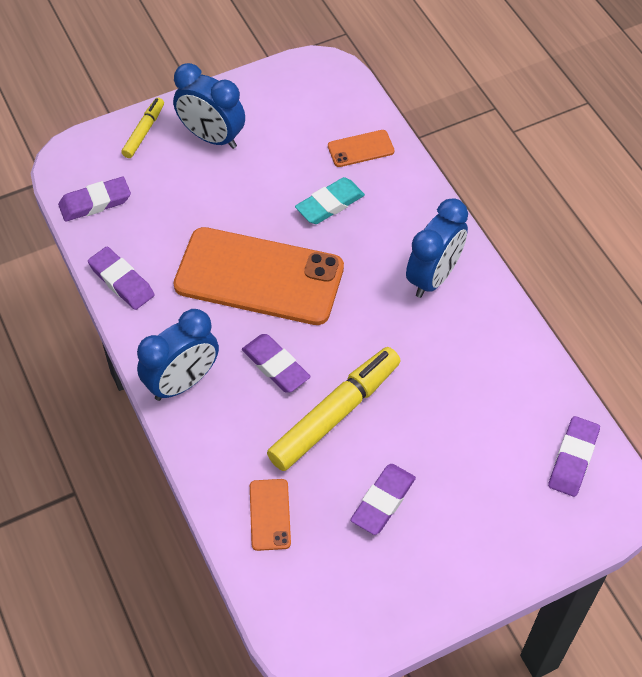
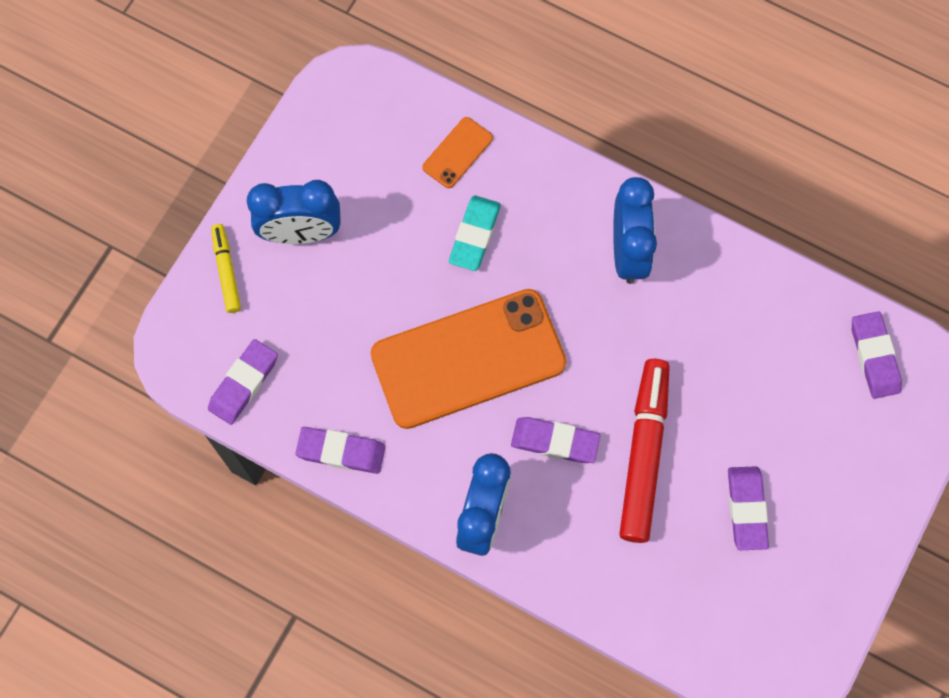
camera: 35 degrees left, 15 degrees up
orange phone [250,479,291,551] -> none
yellow marker [267,347,401,471] -> red marker [619,359,670,543]

